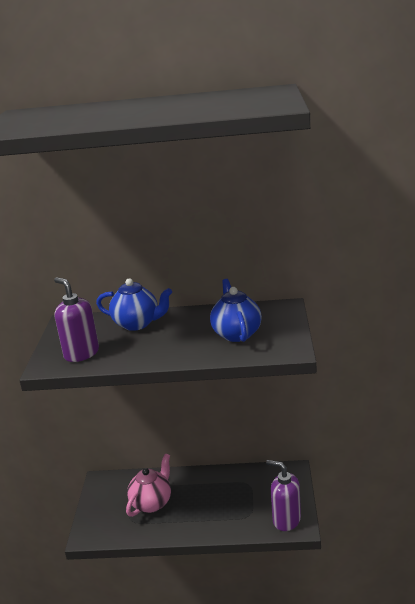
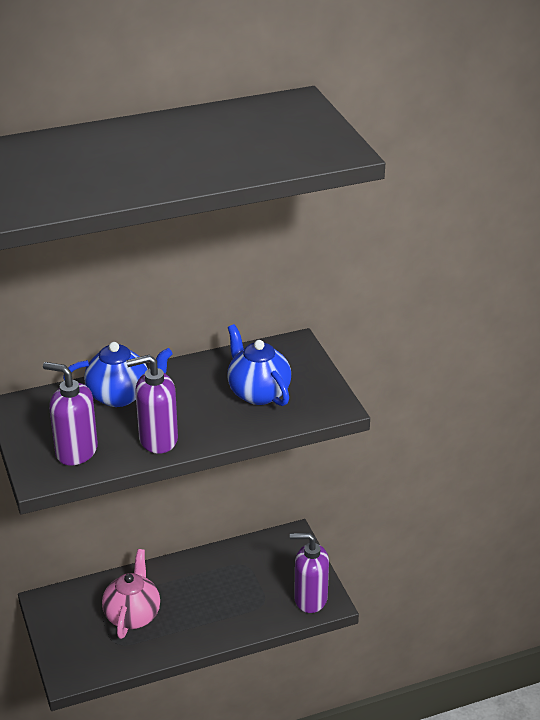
camera: 25 degrees left, 10 degrees up
none -> purple soap dispenser [126,355,178,454]

